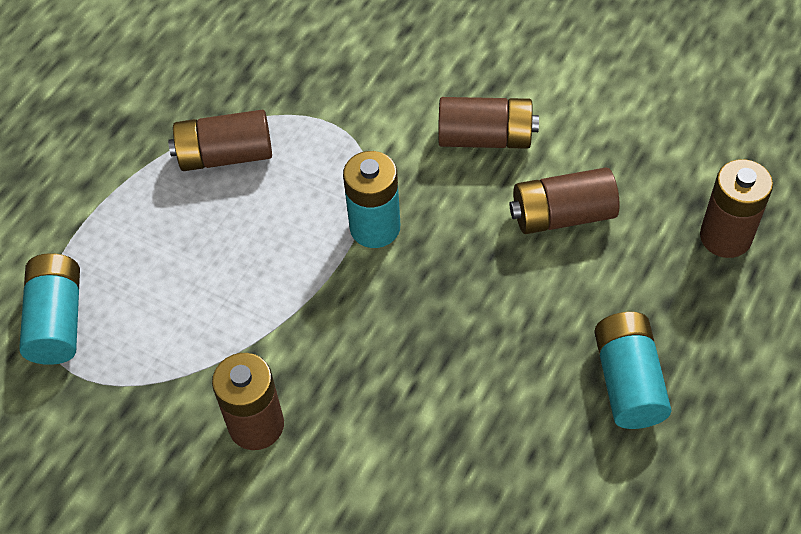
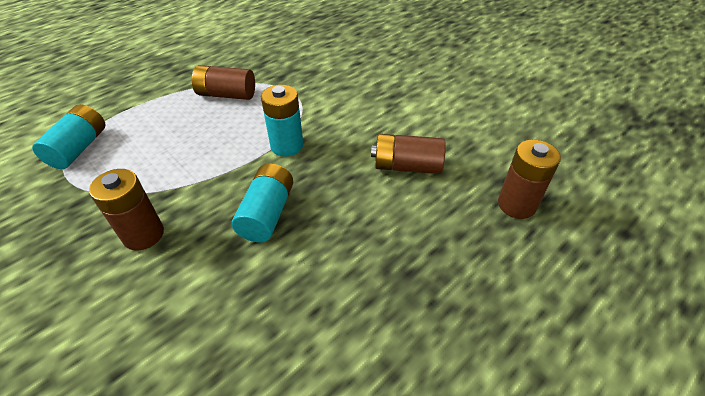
camera: 15 degrees right, 10 degrees down
brown battery [438,97,539,149] -> none
turquoise battery [594,312,672,429] -> turquoise battery moved to [232,163,293,242]

